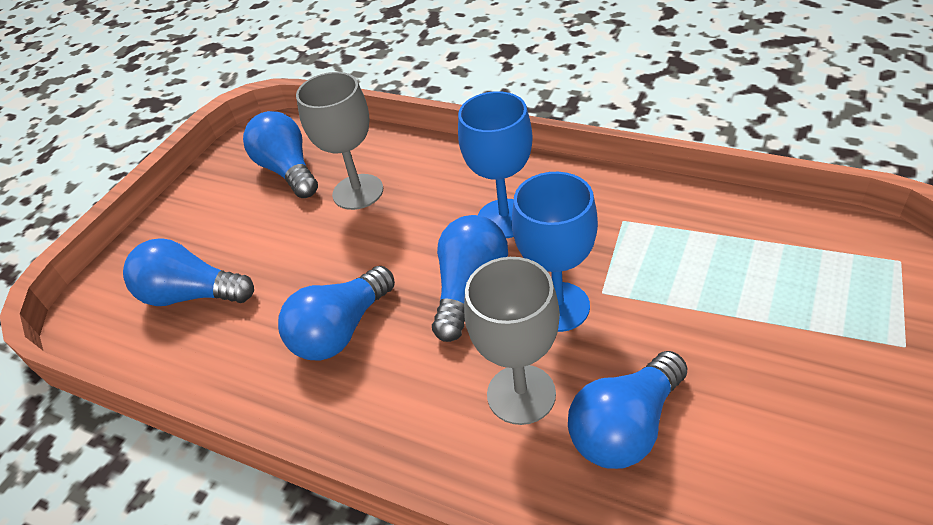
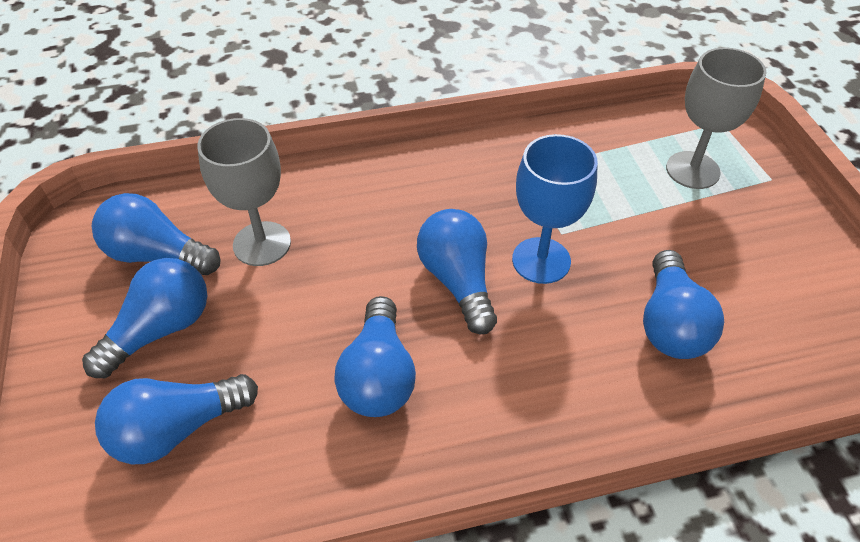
camera: 45 degrees left, 5 degrees up
blue goblet [458,91,533,238] -> none
grey goblet [464,257,560,425] -> grey goblet moved to [666,47,767,189]
none -> blue light bulb [82,258,207,378]

